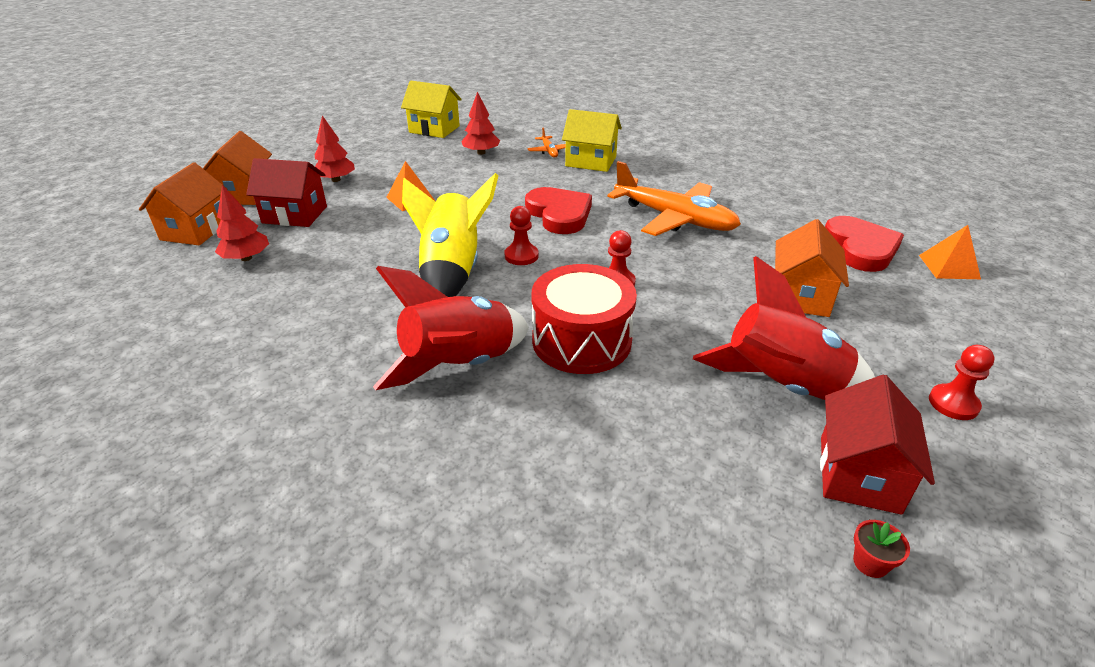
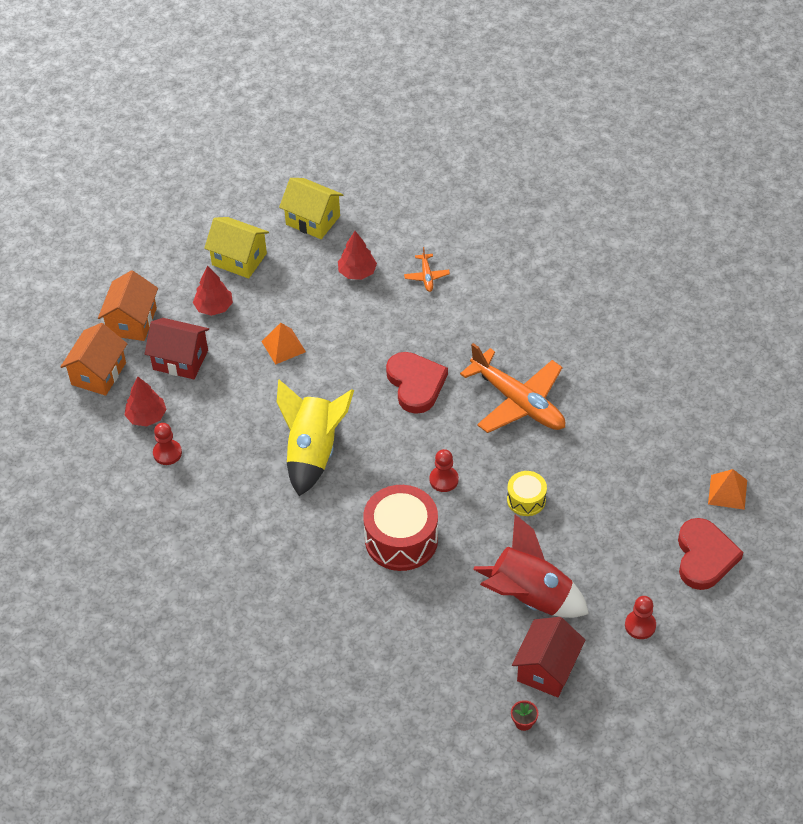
camera: 10 degrees right, 15 degrees up
red rocket [373,266,529,390] -> none
red pawn [505,206,538,265] -> red pawn moved to [153,423,182,465]
yellow house [562,109,622,172] -> yellow house moved to [204,217,269,279]
orange house [775,219,849,317] -> none
red heart [825,216,904,272] -> red heart moved to [678,518,744,590]
none -> yellow drum [507,471,547,516]

